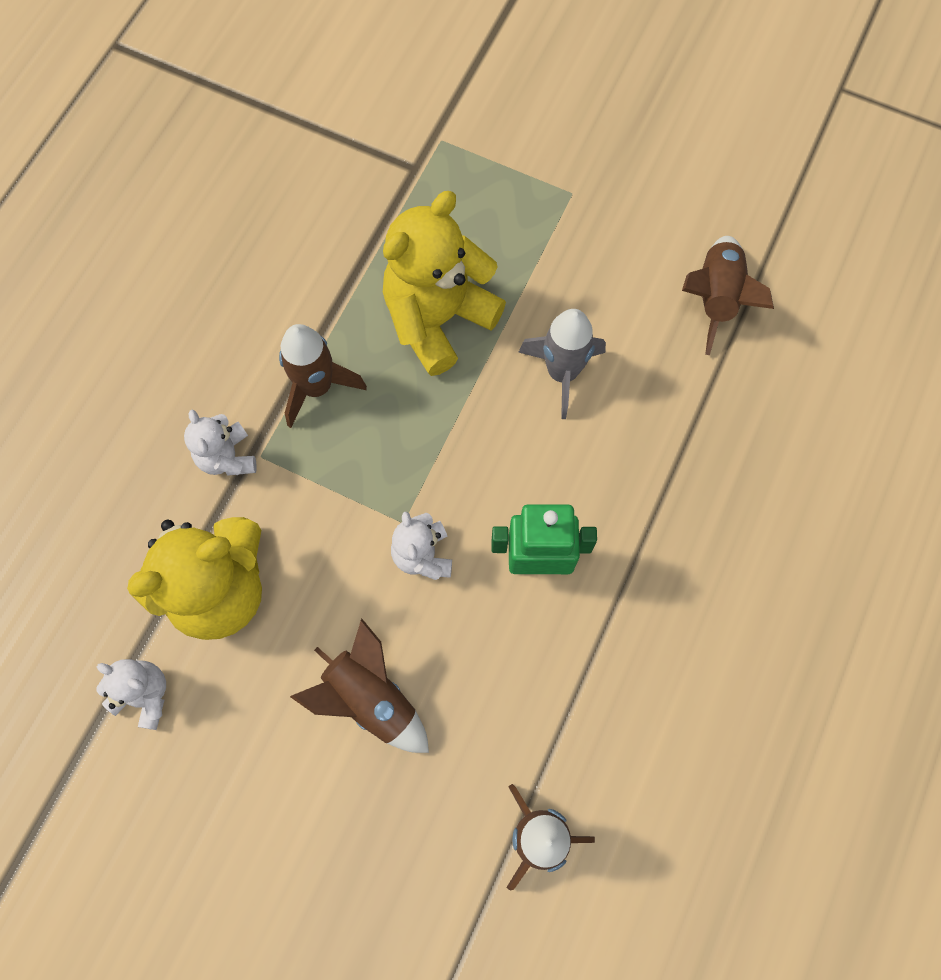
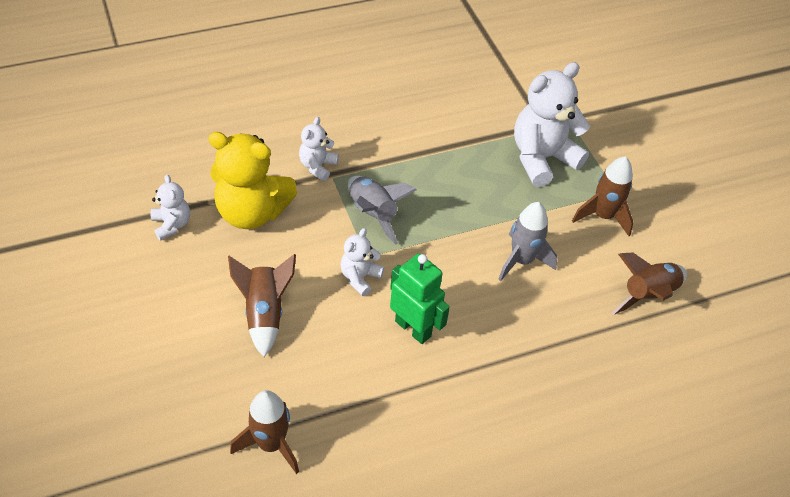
camera: 40 degrees right, 20 degrees down
brown rocket [279,324,367,428] -> brown rocket moved to [572,156,633,236]
yellow teddy bear [383,191,506,376] -> none
none -> grey rocket [348,176,417,245]
none -> white teddy bear [514,62,590,187]

